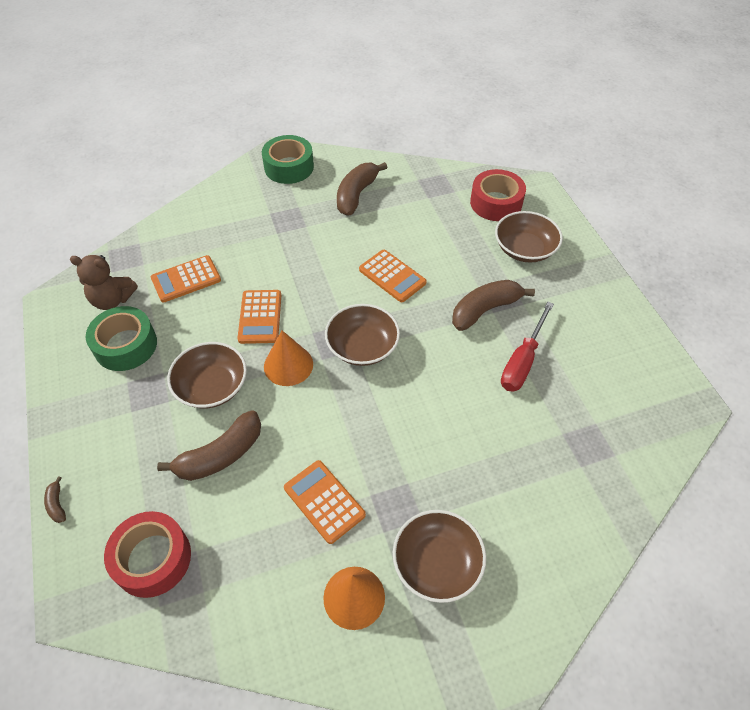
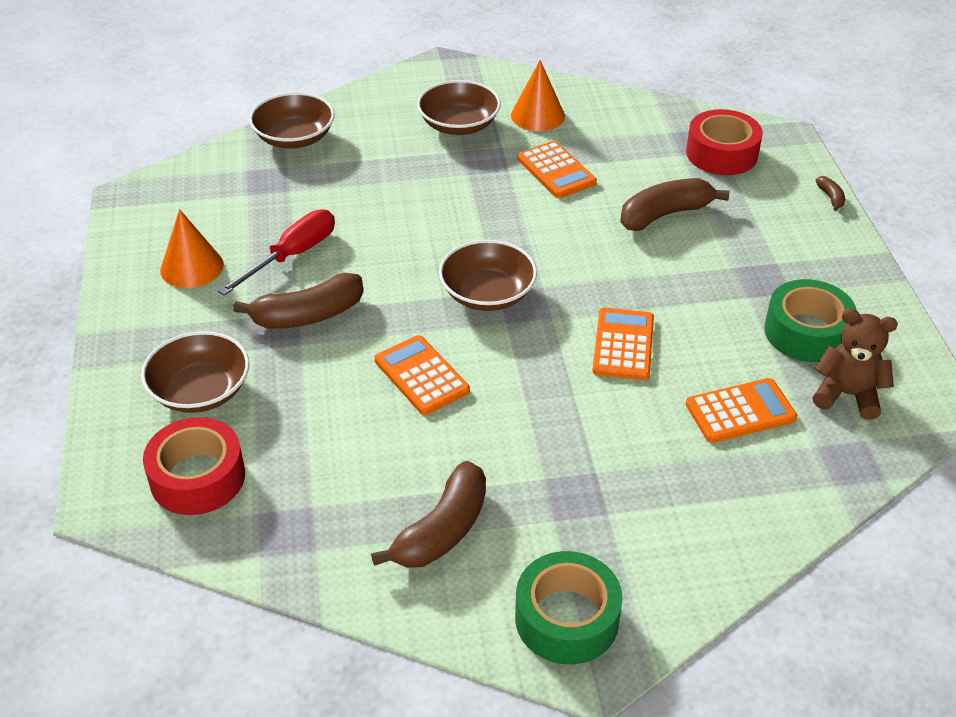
camera: 170 degrees left, 10 degrees down
brown bowl [167,342,247,408] -> brown bowl moved to [249,92,335,148]
orange cone [264,330,313,386] -> orange cone moved to [160,209,224,288]

